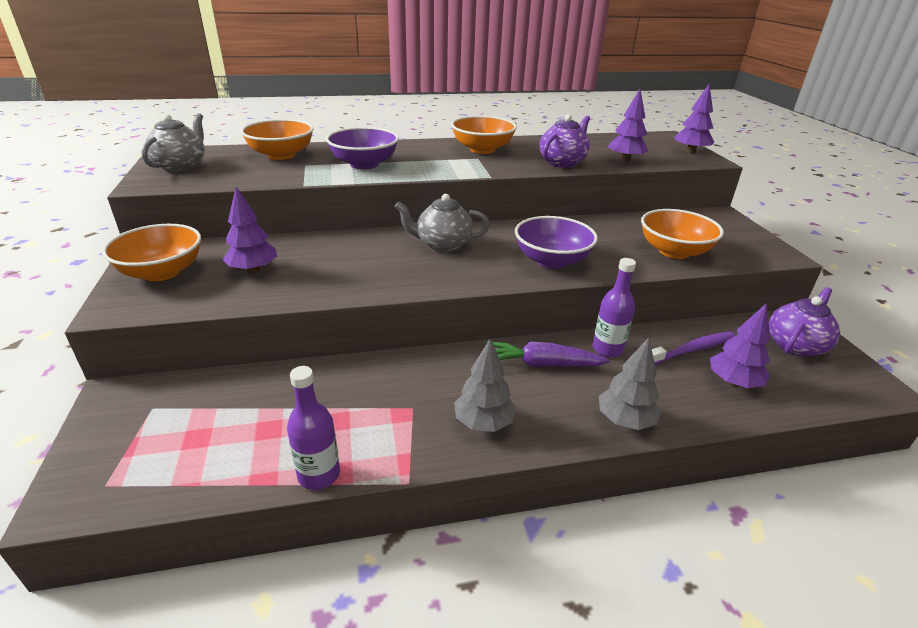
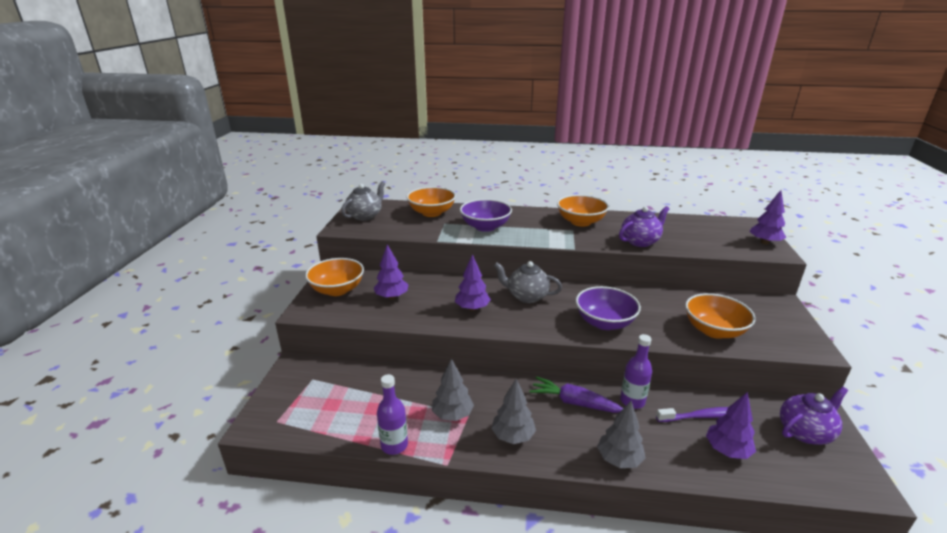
camera: 20 degrees right, 5 degrees down
purple tree [607,89,649,162] -> purple tree moved to [455,254,491,311]
none -> grey tree [432,358,474,421]

